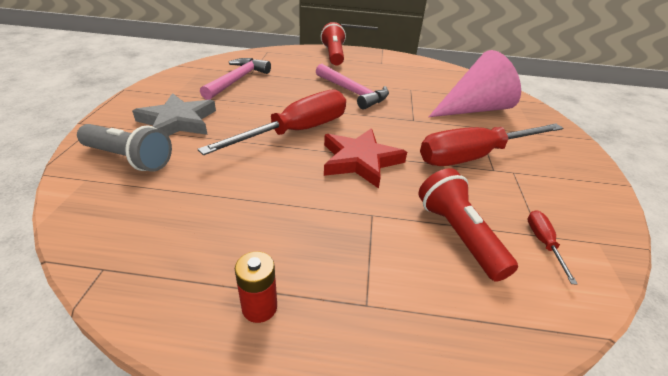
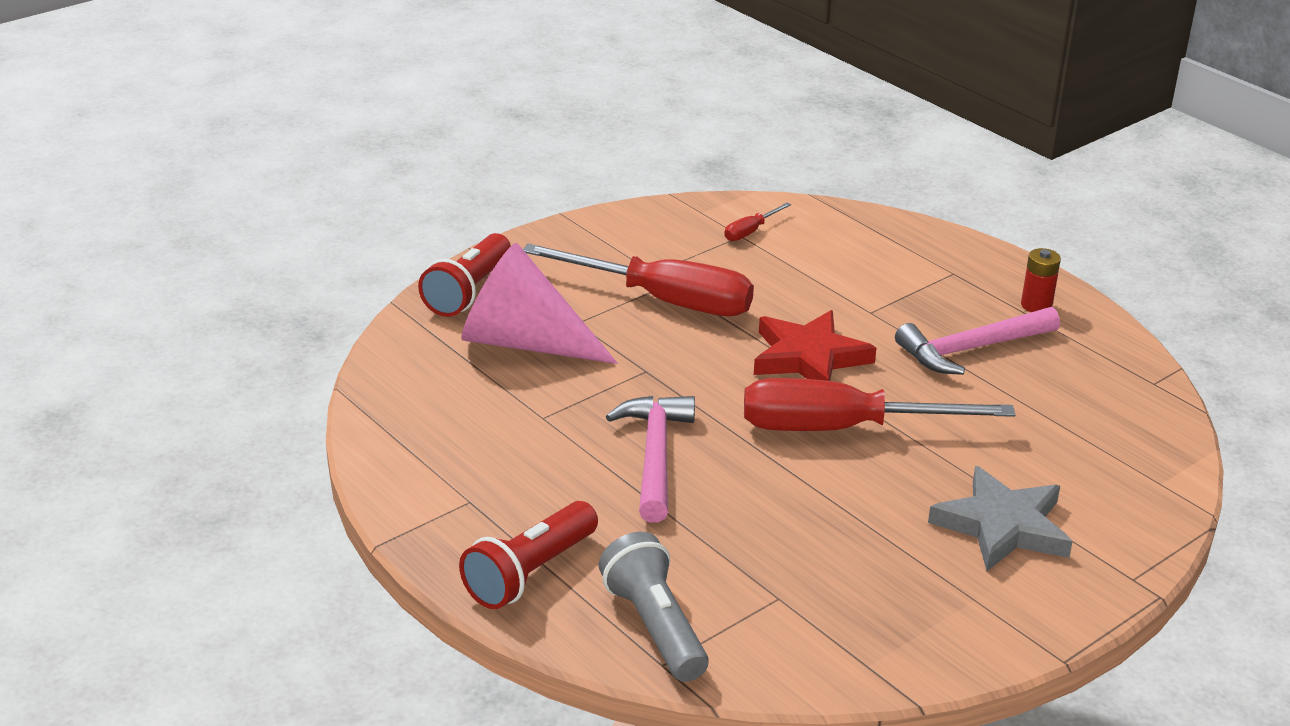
camera: 135 degrees left, 5 degrees down
grey flashlight [77,124,172,172] -> grey flashlight moved to [599,532,709,682]
pink hammer [200,58,271,100] -> pink hammer moved to [895,307,1060,375]
red flashlight [418,168,518,282] -> red flashlight moved to [418,233,511,317]

